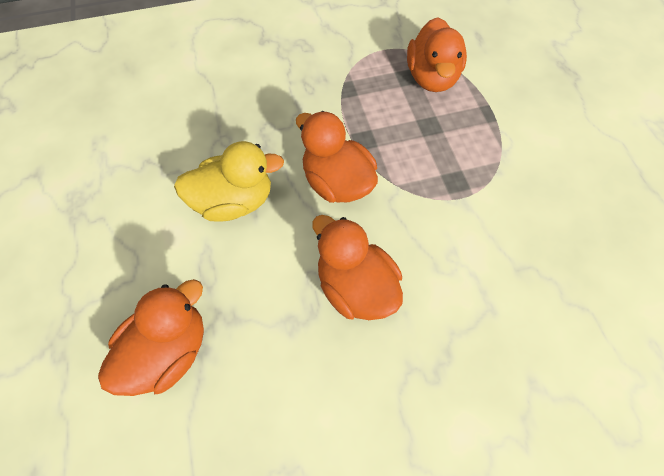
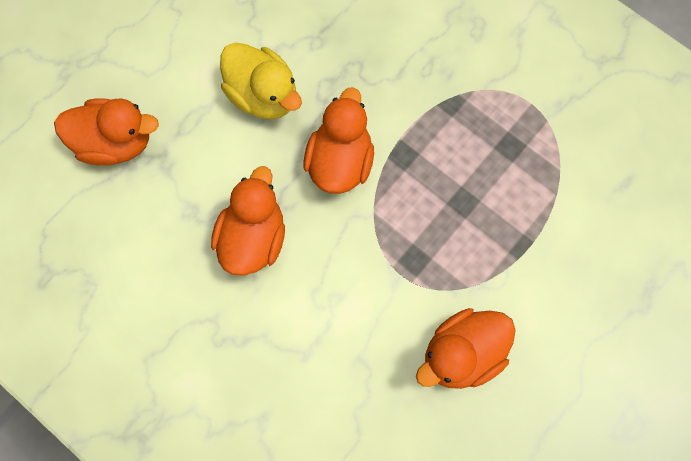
camera: 55 degrees right, 10 degrees up
orange duck [407,17,467,92] -> orange duck moved to [416,308,516,389]

